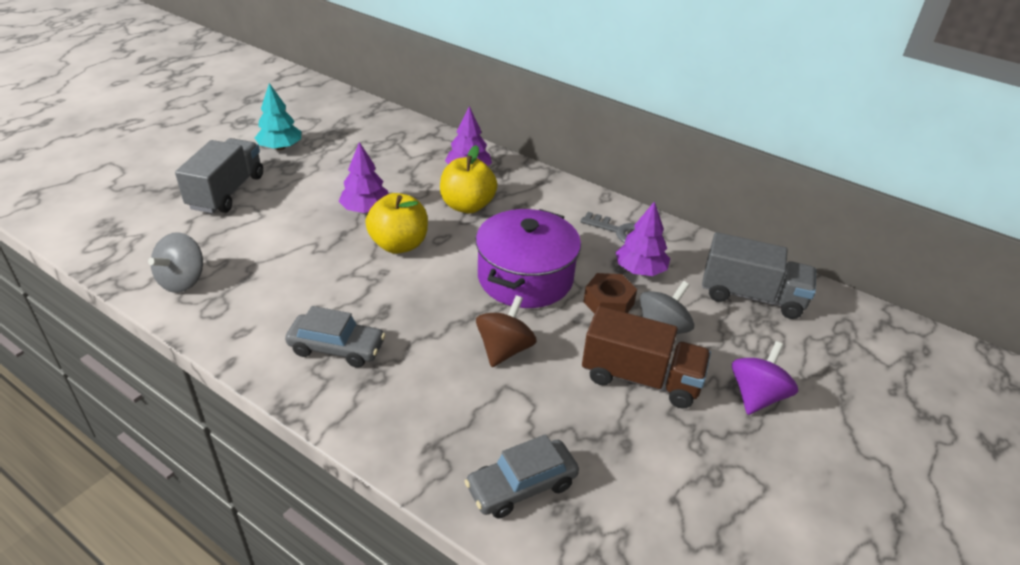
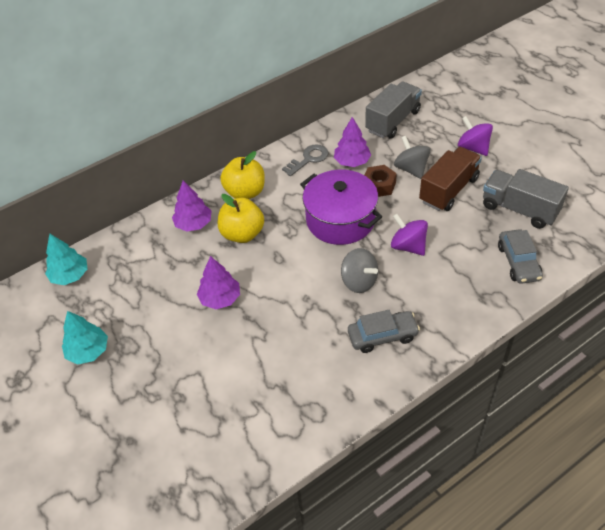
camera: 65 degrees left, 10 degrees up
grey spinning top [148,232,203,293] -> grey spinning top moved to [341,248,378,293]
grey truck [175,138,263,214] -> grey truck moved to [483,169,569,229]
grey car [285,306,386,368] -> grey car turned 45 degrees clockwise [348,310,420,353]
yellow apple [366,193,428,254] -> yellow apple moved to [220,151,265,199]
brown spinning top [476,295,537,367] -> purple spinning top [391,214,428,256]
none -> turquoise tree [45,234,87,285]

